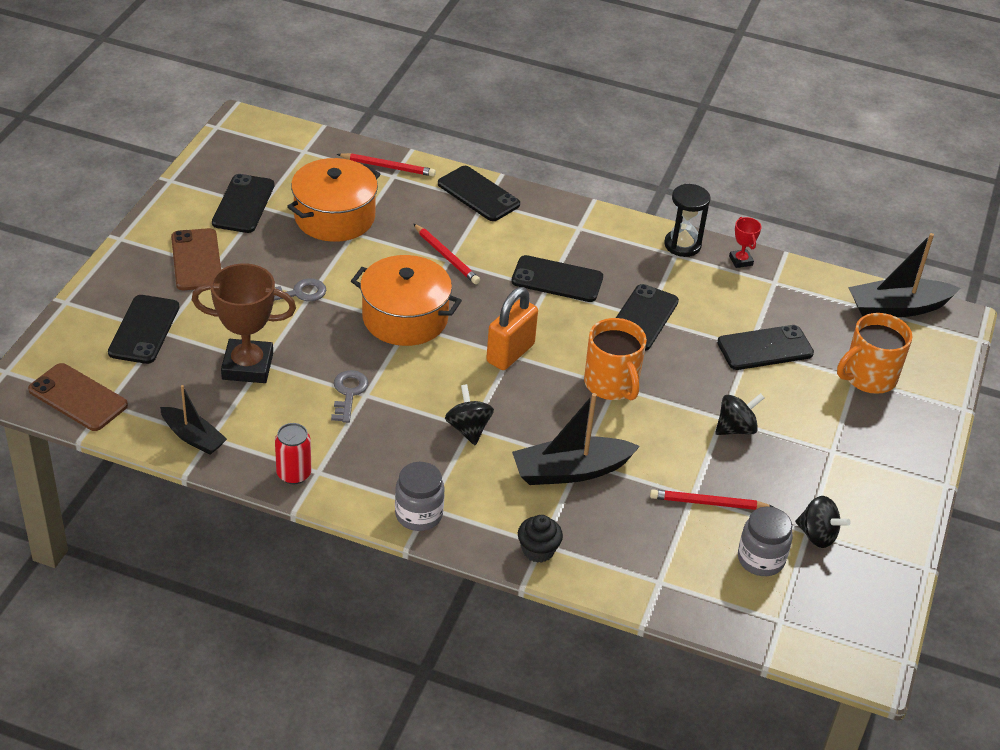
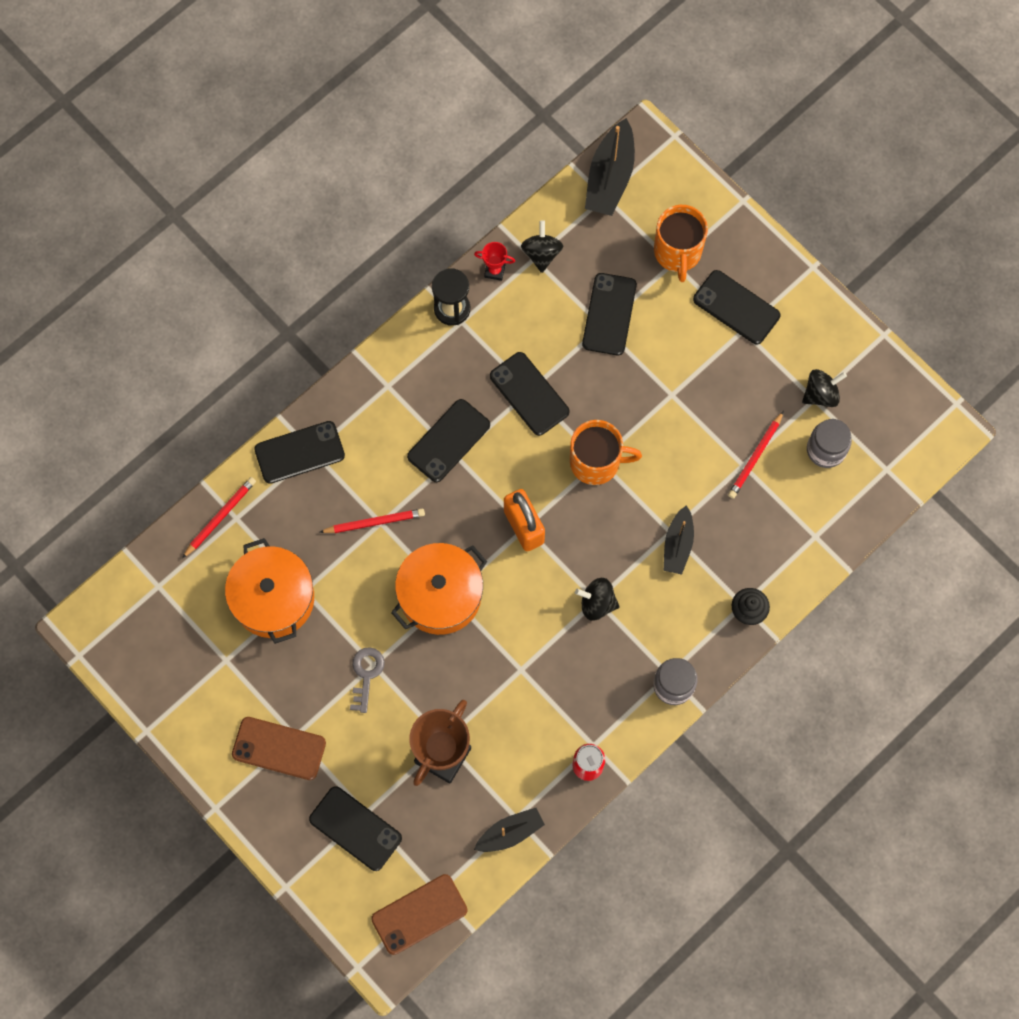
camera: 60 degrees left, 30 degrees up
black phone [212,174,275,233] -> black phone moved to [693,270,780,344]
grey key [331,370,369,423] -> none
black boat [512,393,640,485] -> black boat [664,505,694,575], size x0.64
black spinning top [715,393,764,435] -> black spinning top moved to [521,220,563,273]

